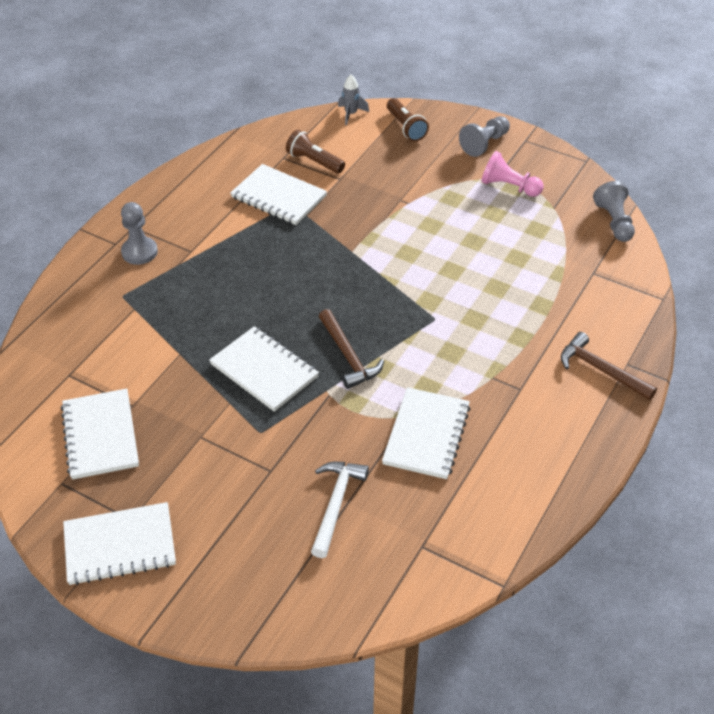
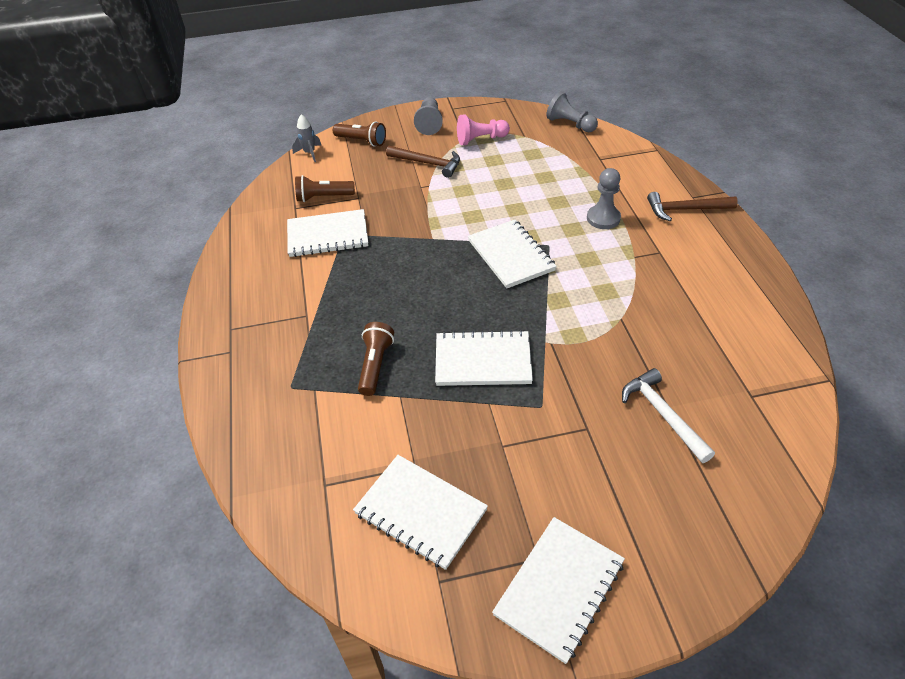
camera: 40 degrees left, 0 degrees up
grey pawn [121,202,158,265] -> grey pawn moved to [587,168,621,229]
brown hammer [319,309,384,389] -> brown hammer moved to [386,146,460,178]
white notebook [382,387,470,479] -> white notebook moved to [468,220,557,288]
none -> brown flashlight [358,322,394,396]

